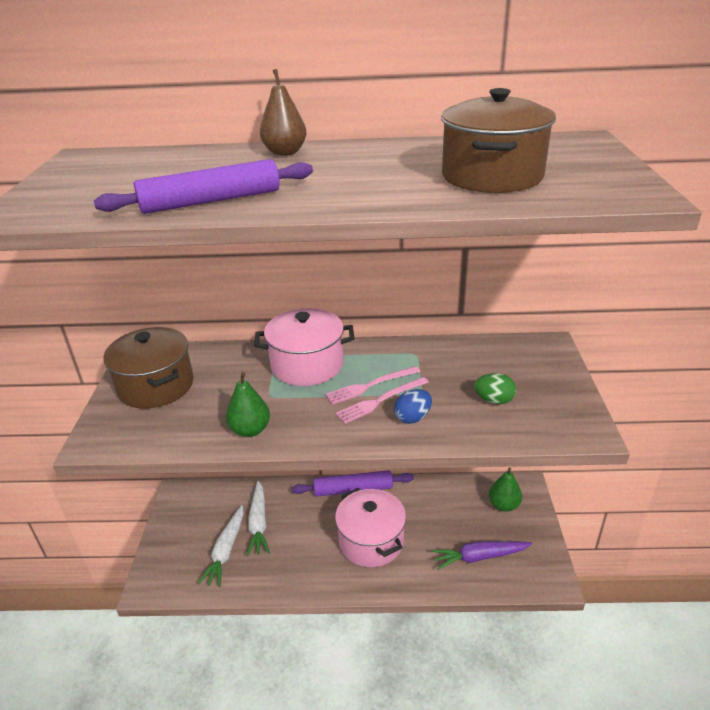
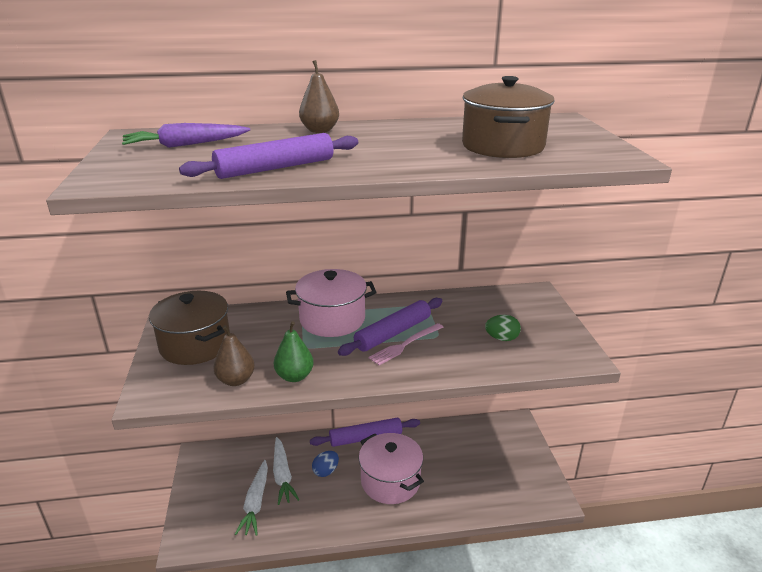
camera: 10 degrees left, 5 degrees down
pink fork [325,366,421,405] -> purple rolling pin [338,298,442,356]
blue egg [394,389,432,424] -> blue egg moved to [312,451,339,477]
purple carrot [432,541,532,570] -> purple carrot moved to [122,123,250,148]
green pear [489,467,522,512] -> none
none -> brown pear [213,325,255,386]

